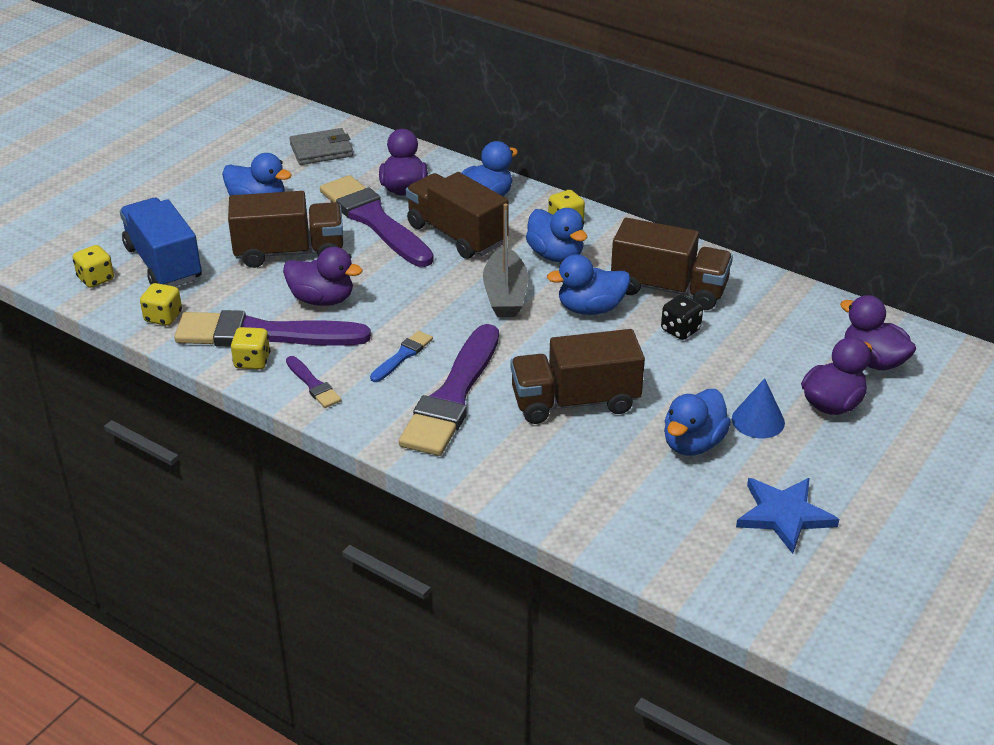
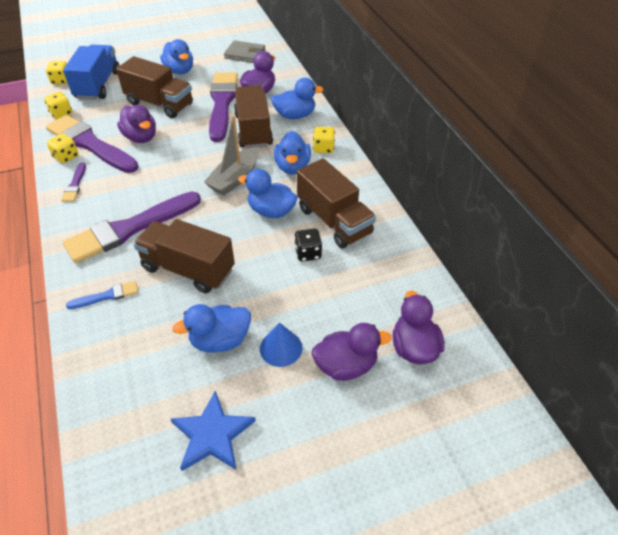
camera: 35 degrees right, 10 degrees up
blue brush [370,331,433,382] -> blue brush moved to [66,281,138,309]

